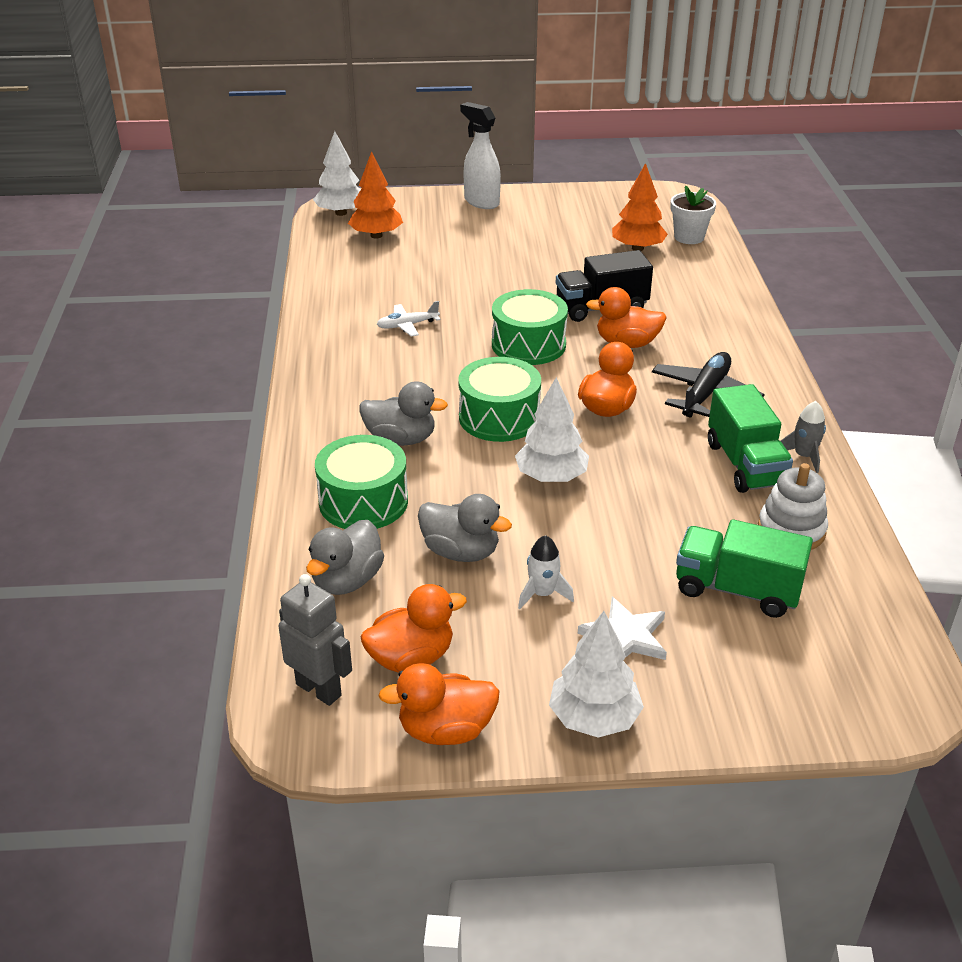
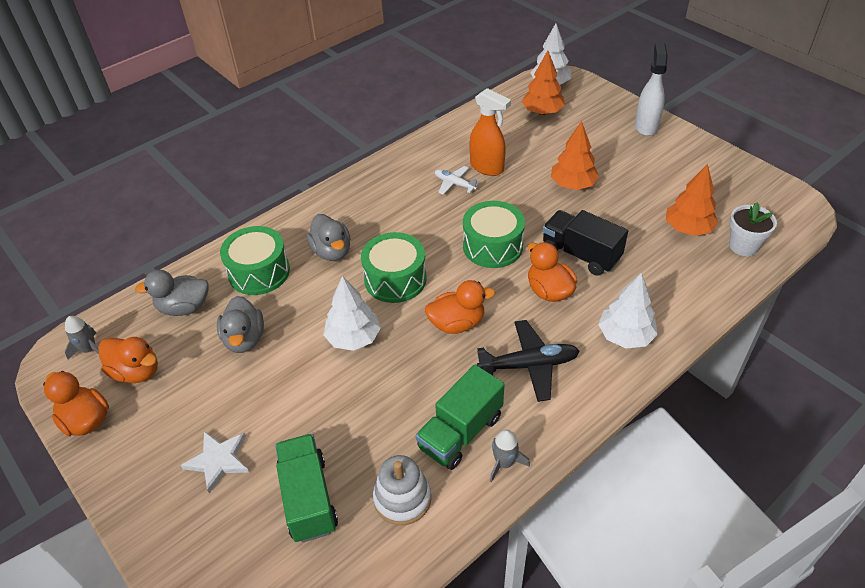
camera: 55 degrees right, 10 degrees up
grey robot [279,574,352,706] -> grey rocket [65,316,99,360]
white rocket [518,535,574,609] -> none
white tree [549,611,644,738] -> white tree moved to [598,273,658,348]
none -> orange spray bottle [470,88,511,176]
none -> orange tree [551,121,599,190]

